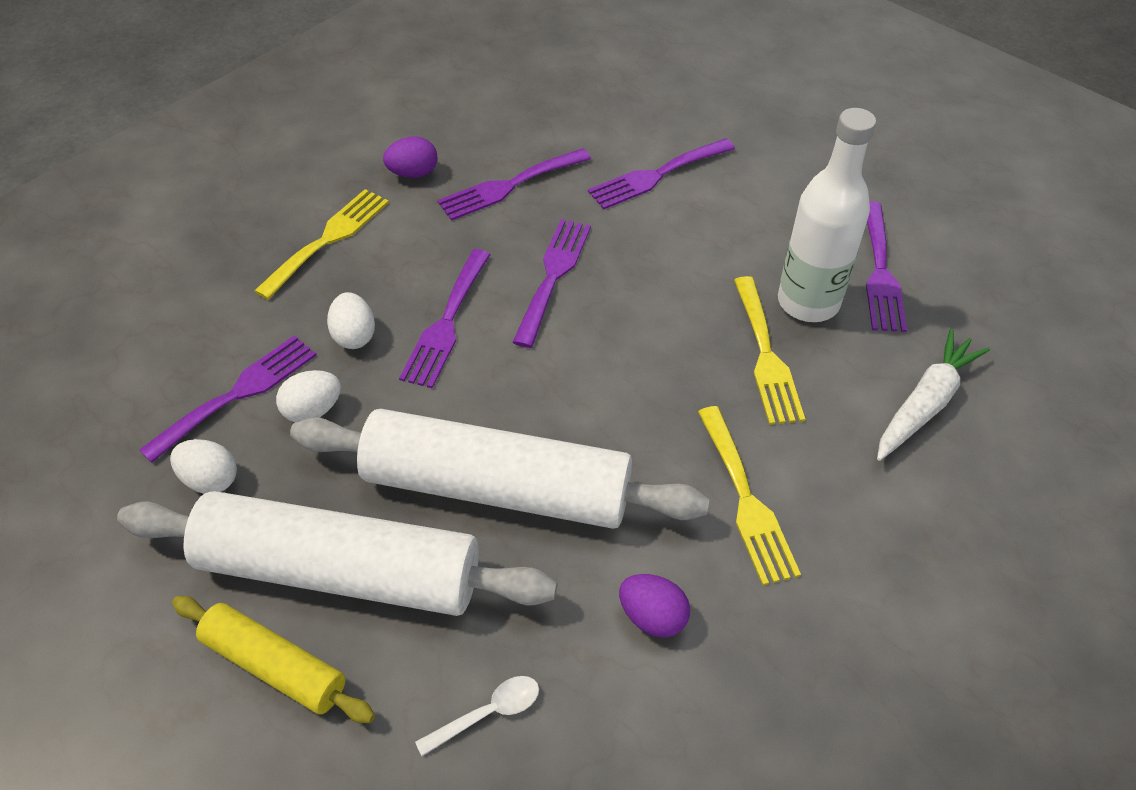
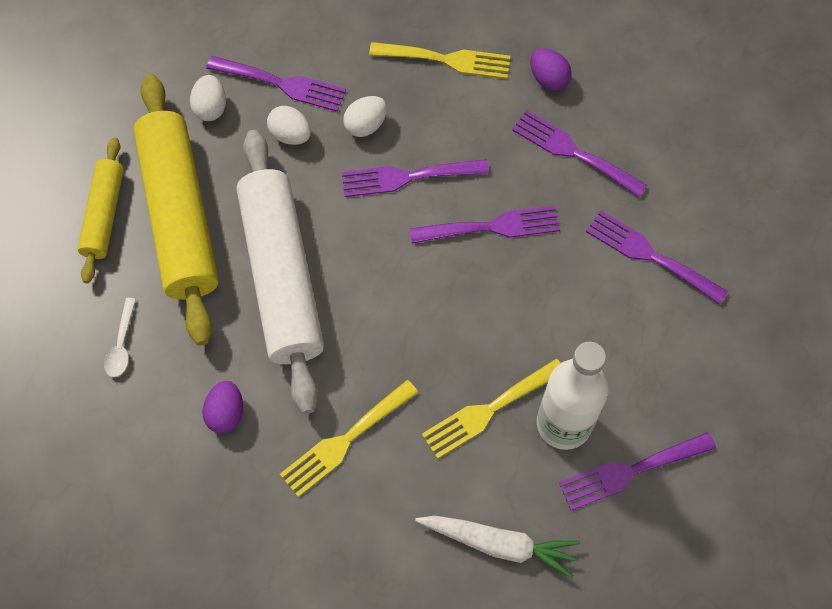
camera: 65 degrees right, 15 degrees up
white rolling pin [117,491,557,616] -> yellow rolling pin [133,74,219,346]
white spoon [415,676,539,756] -> white spoon turned 60 degrees clockwise [104,298,136,377]

